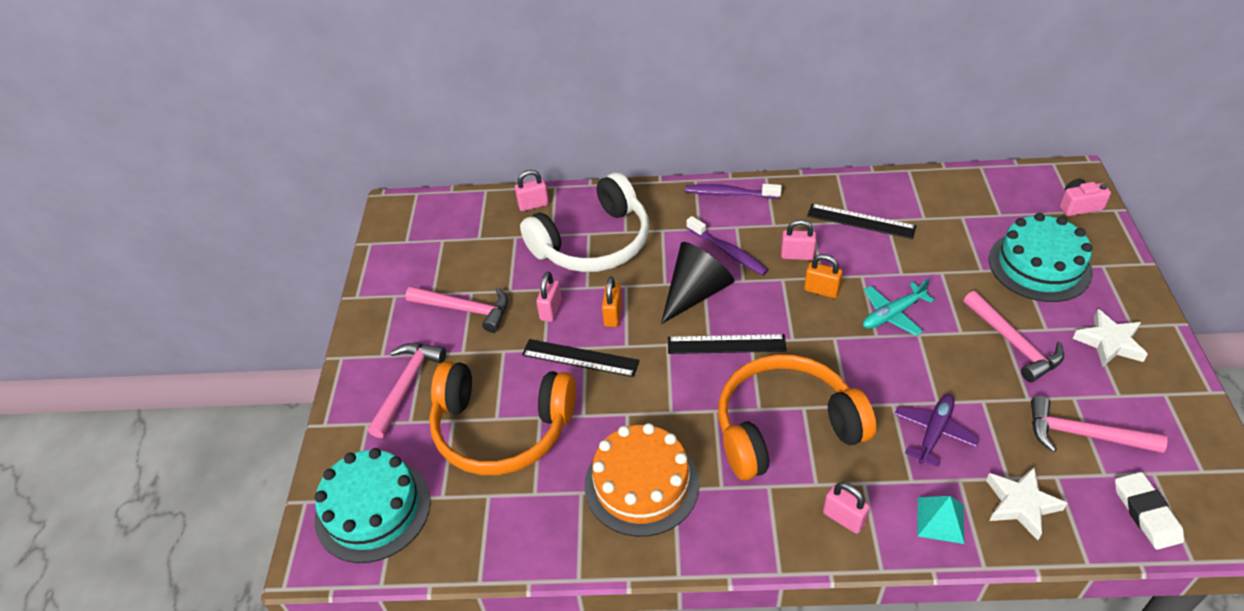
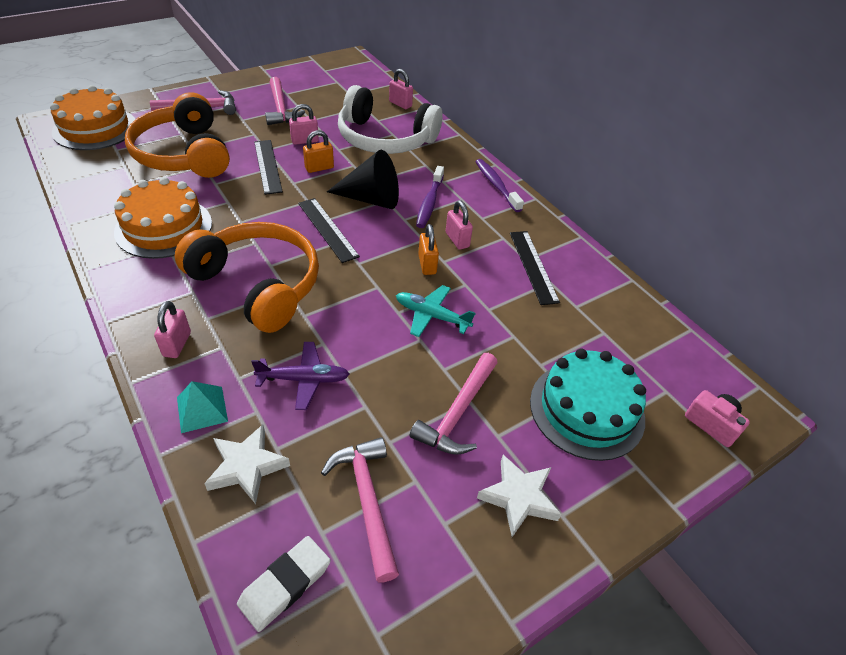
camera: 50 degrees right, 0 degrees up
turquoise cake [315,448,431,563] -> orange cake [50,85,136,150]

